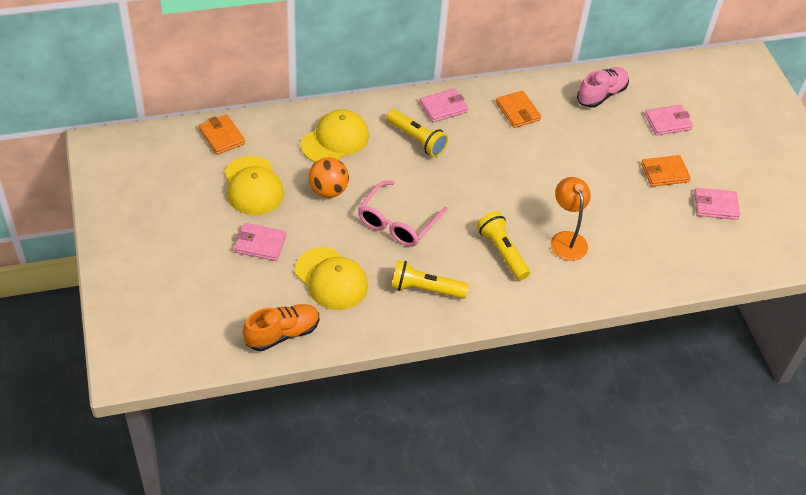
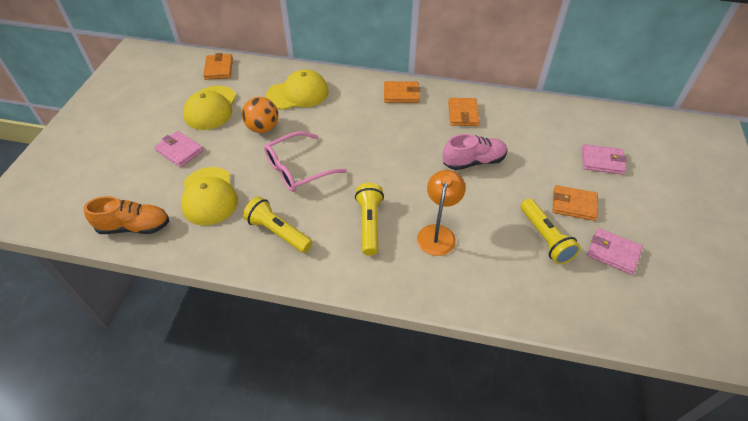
camera: 30 degrees right, 0 degrees up
yellow flashlight [386,109,448,157] -> yellow flashlight moved to [520,199,581,264]
pink wallet [420,88,468,122] -> orange wallet [384,81,420,103]
pink shoe [577,67,629,108] -> pink shoe moved to [443,134,507,170]

